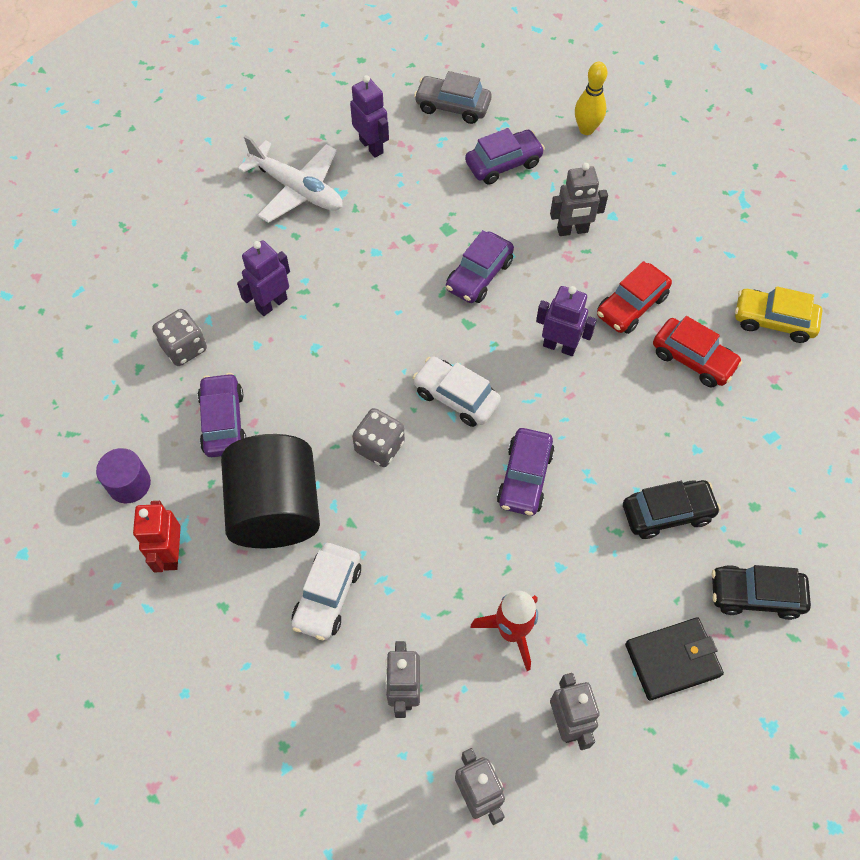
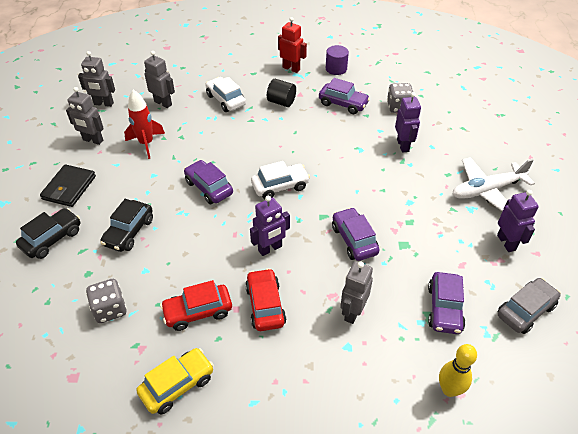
camera: 125 degrees right, 15 degrees down
black cylinder [221,434,320,548] -> black cylinder [267,79,296,107], size x0.49
purple robot [350,75,389,158] -> purple robot turned 105 degrees counterclockwise [497,190,539,252]
grey dice [352,408,405,467] -> grey dice moved to [86,279,127,323]

